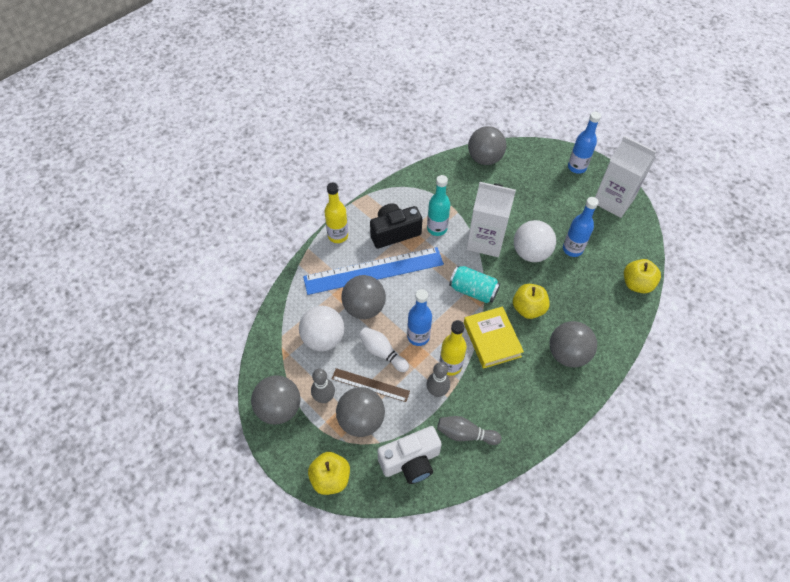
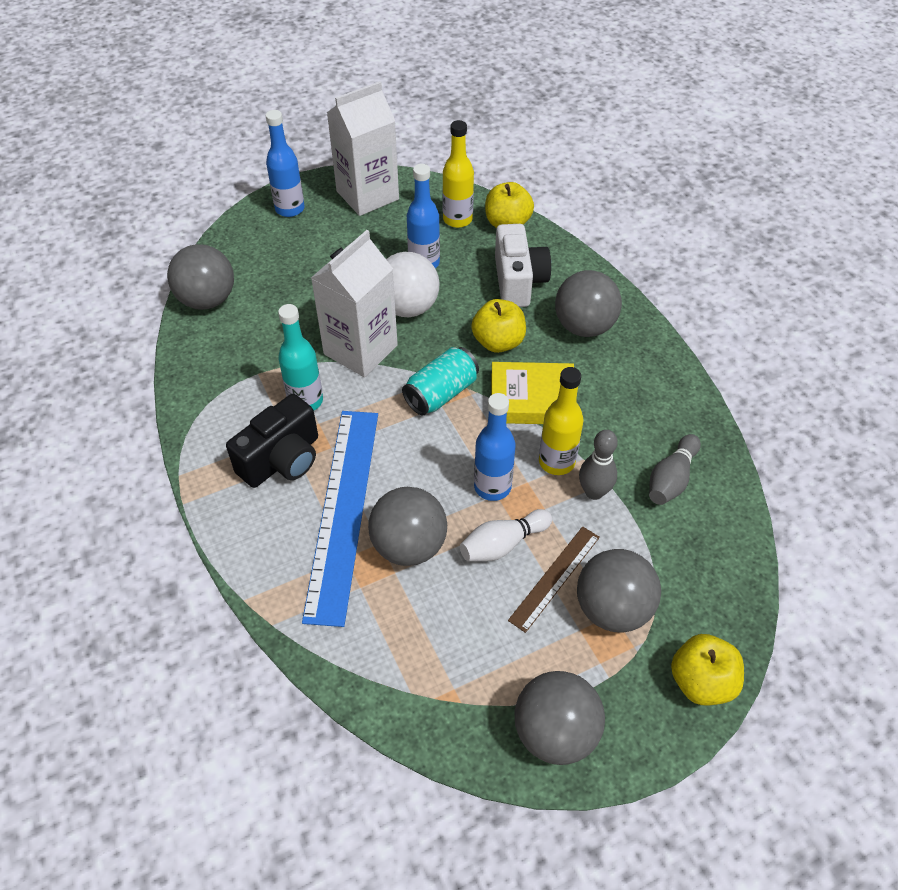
camera: 70 degrees left, 5 degrees down
white ball [299,306,344,351] -> none
grey bowling pin [311,369,335,403] -> none
yellow bottle [324,183,348,243] -> yellow bottle moved to [442,120,474,228]
black camera [370,203,422,249] -> black camera turned 135 degrees counterclockwise [226,394,318,488]
white camera [377,426,442,484] -> white camera moved to [495,224,551,307]

